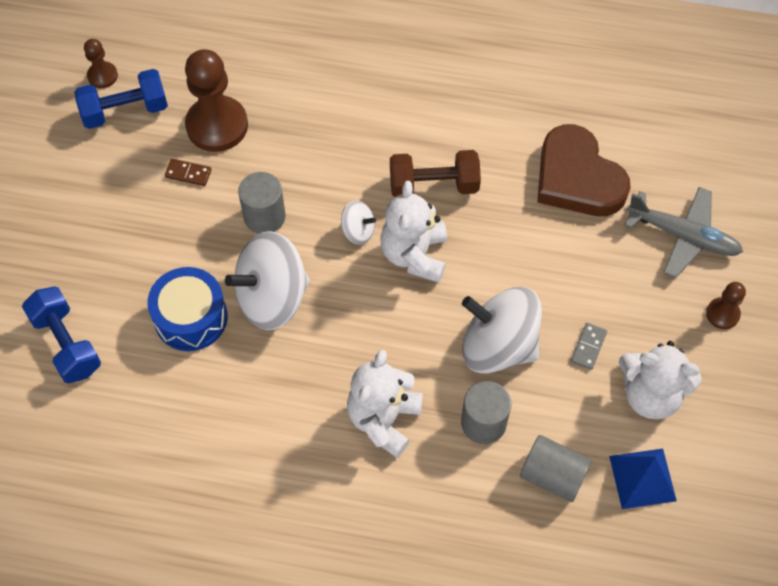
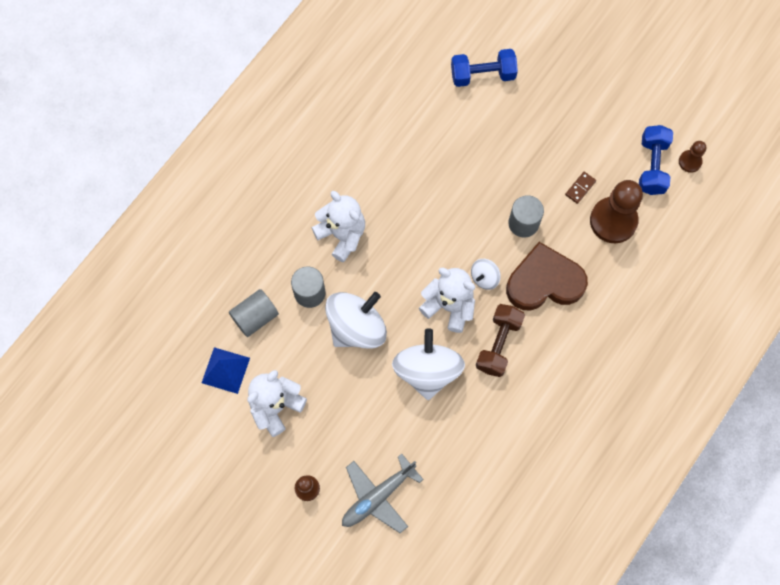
camera: 115 degrees right, 10 degrees up
blue drum [147,267,227,351] -> none
white spinning top [225,231,310,330] -> white spinning top moved to [392,328,465,400]
brown heart [537,124,631,216] -> brown heart moved to [506,242,588,311]
grey domino [571,323,607,370] -> none

